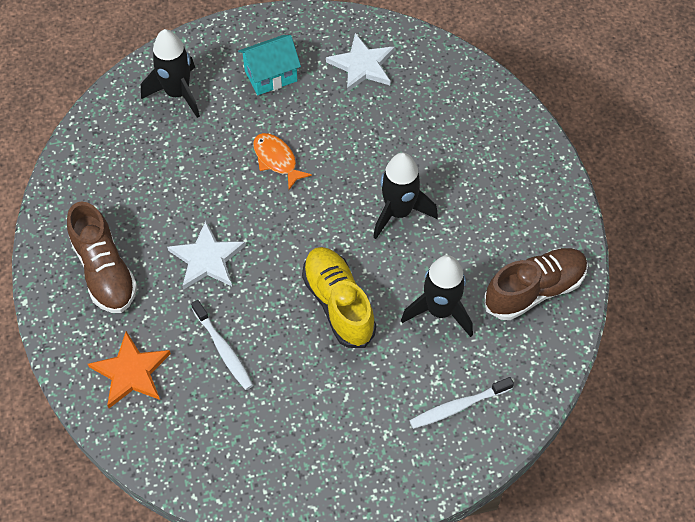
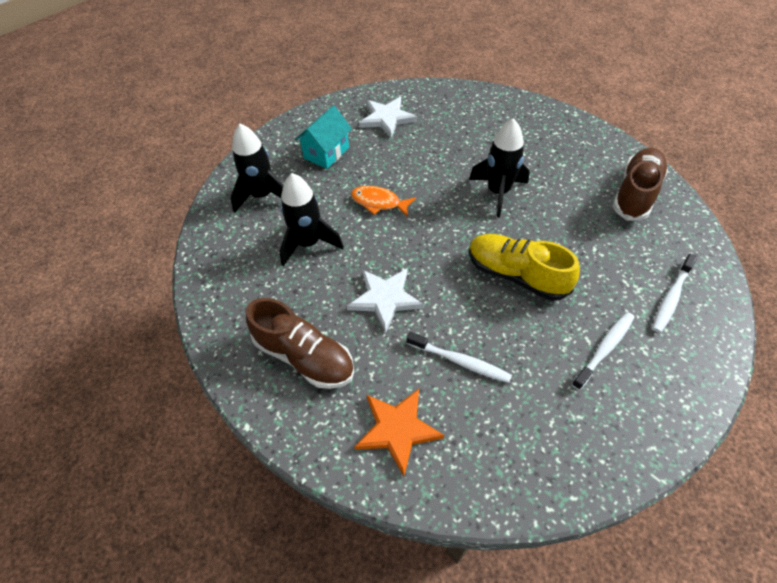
camera: 30 degrees left, 5 degrees down
black rocket [401,255,473,337] -> black rocket moved to [279,173,344,267]
none -> white toothbrush [572,312,635,390]

